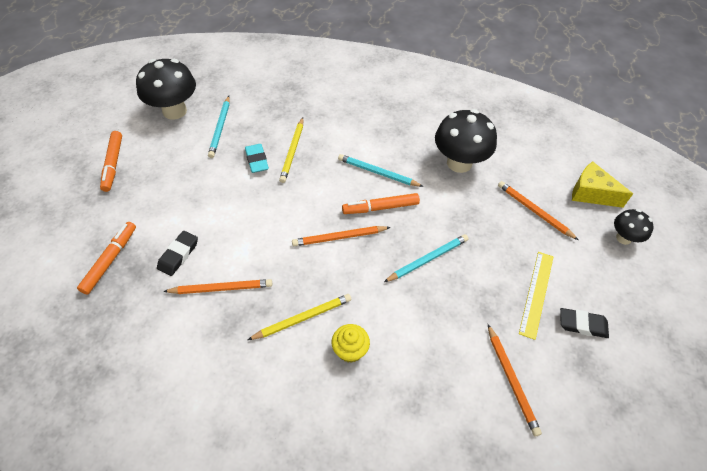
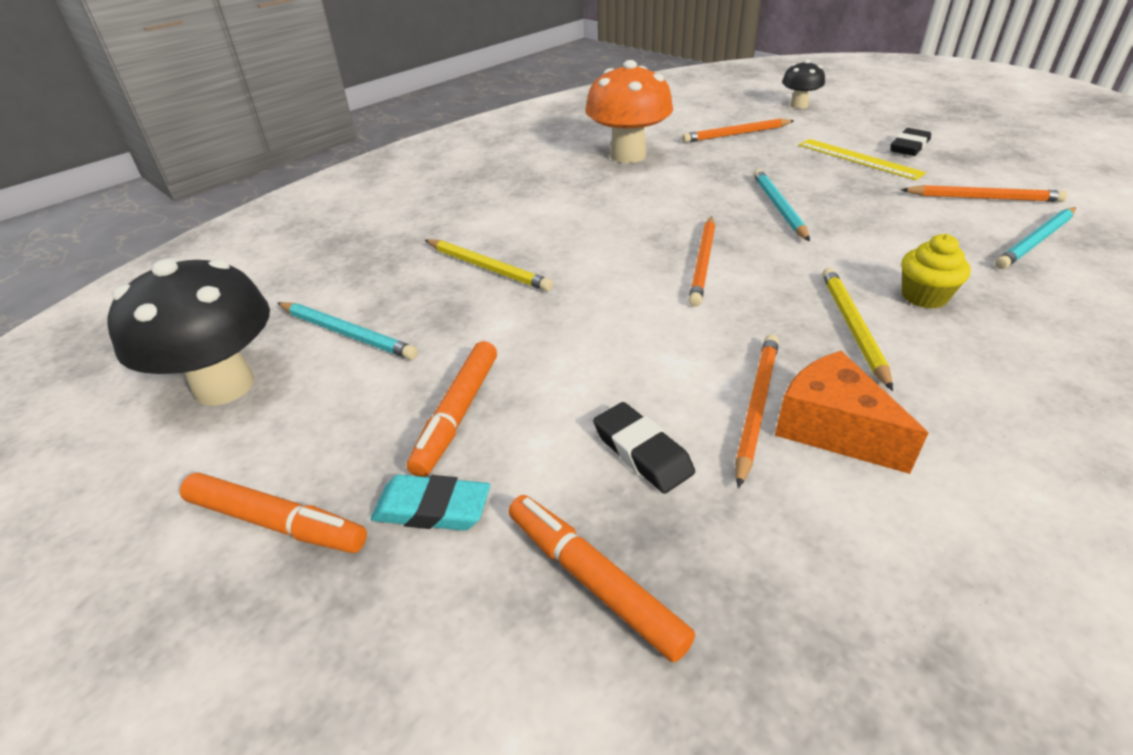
camera: 60 degrees left, 15 degrees down
turquoise eraser [245,144,269,173] -> turquoise eraser moved to [371,475,490,531]
turquoise pencil [338,154,424,187] -> turquoise pencil moved to [995,207,1076,269]
orange marker [342,193,420,214] -> orange marker moved to [407,341,497,477]
black mushroom [435,109,497,173] -> orange mushroom [585,60,673,163]
yellow cheese [572,162,633,208] -> none
none -> orange cheese [775,351,928,474]

